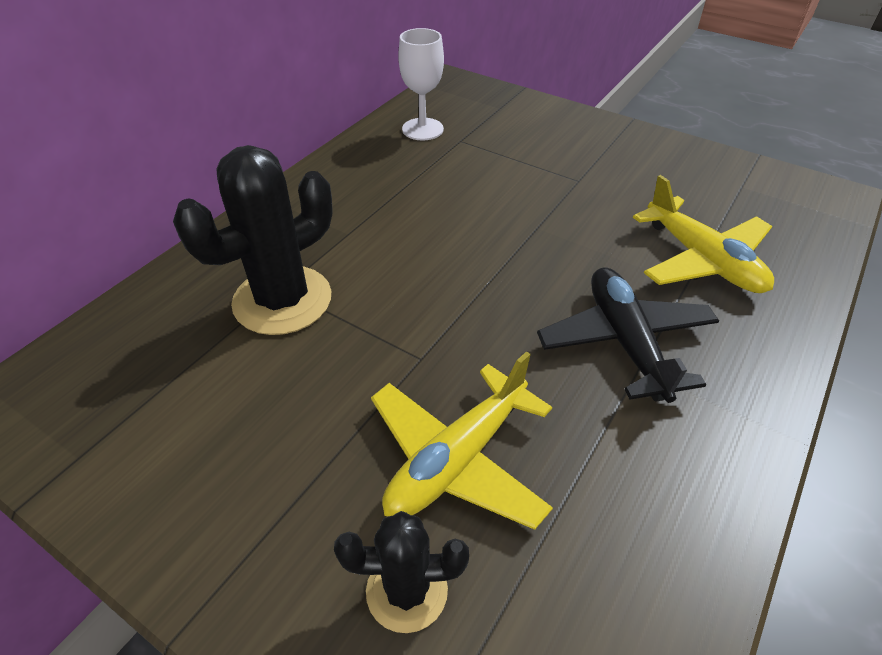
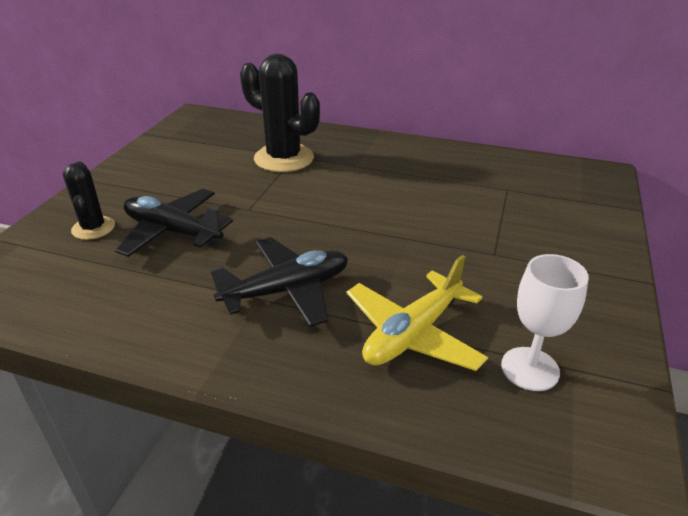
camera: 75 degrees right, 10 degrees down
yellow plane [371,351,553,530] -> black plane [115,189,233,257]
white goblet [398,28,444,141] -> white goblet moved to [501,254,589,391]

